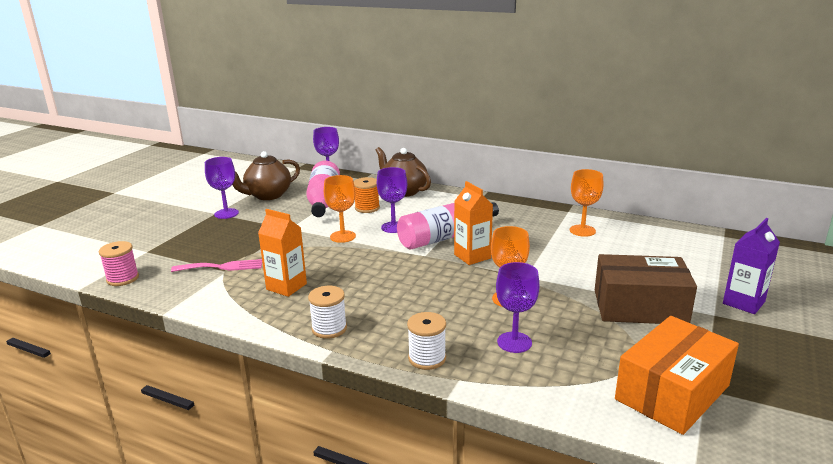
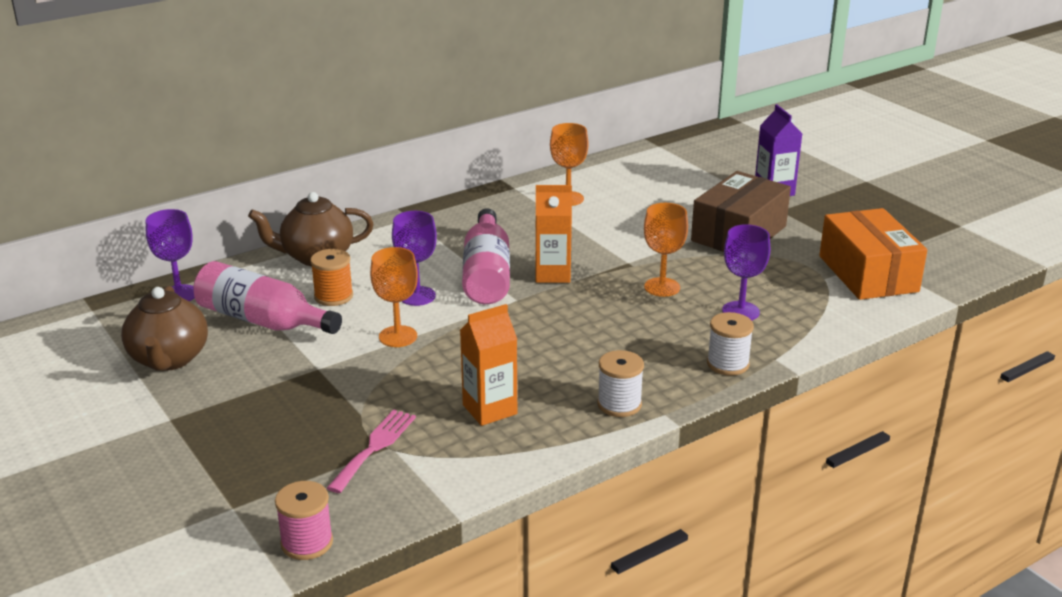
camera: 60 degrees left, 5 degrees up
purple goblet [205,157,239,219] -> none

